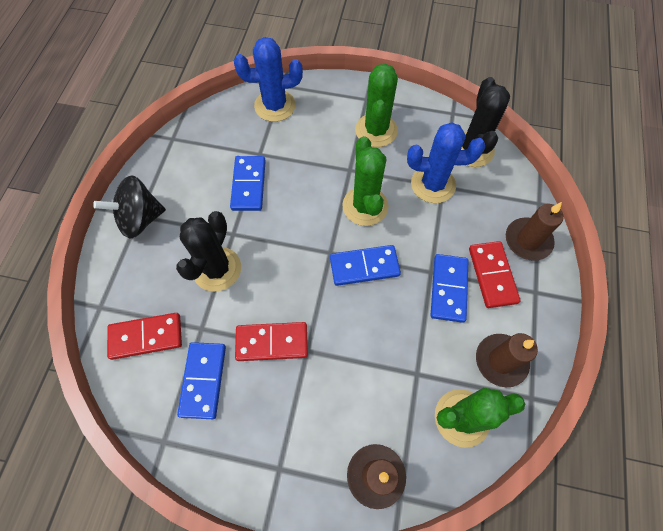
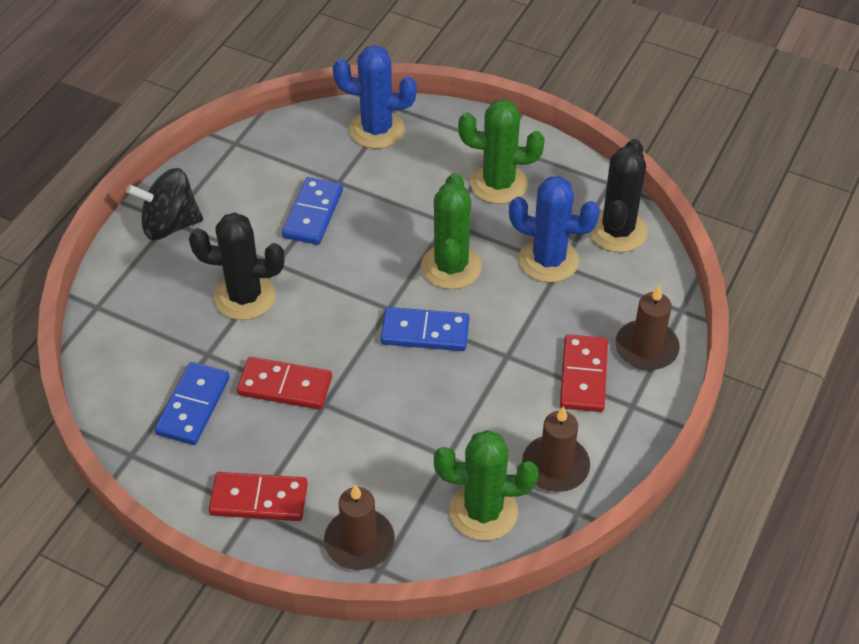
camera: 15 degrees right, 15 degrees down
red domino [107,313,182,360] -> red domino moved to [209,472,308,521]
black cactus [176,211,241,292] -> black cactus turned 60 degrees clockwise [189,212,285,320]
green cactus [355,64,398,147] -> green cactus turned 75 degrees clockwise [458,99,545,204]
blue domino [431,254,469,323] -> none

